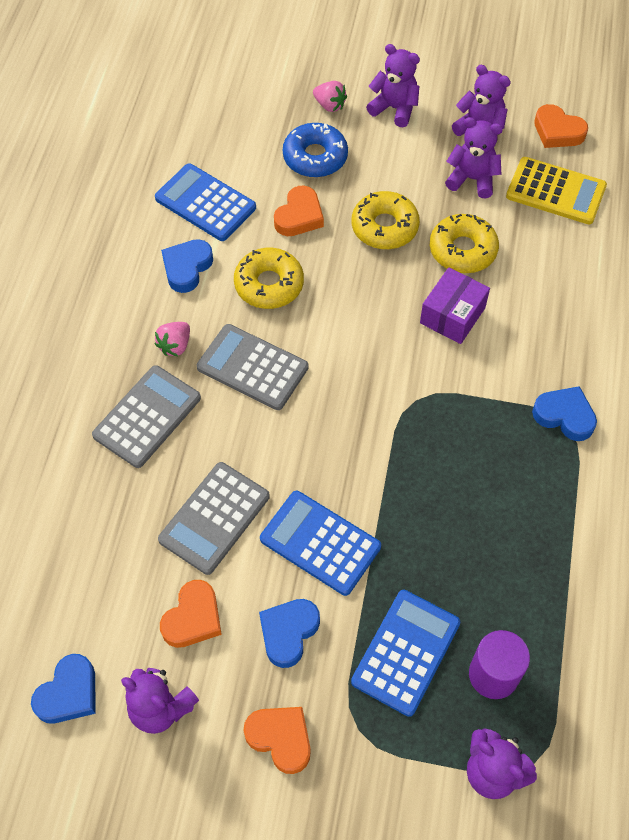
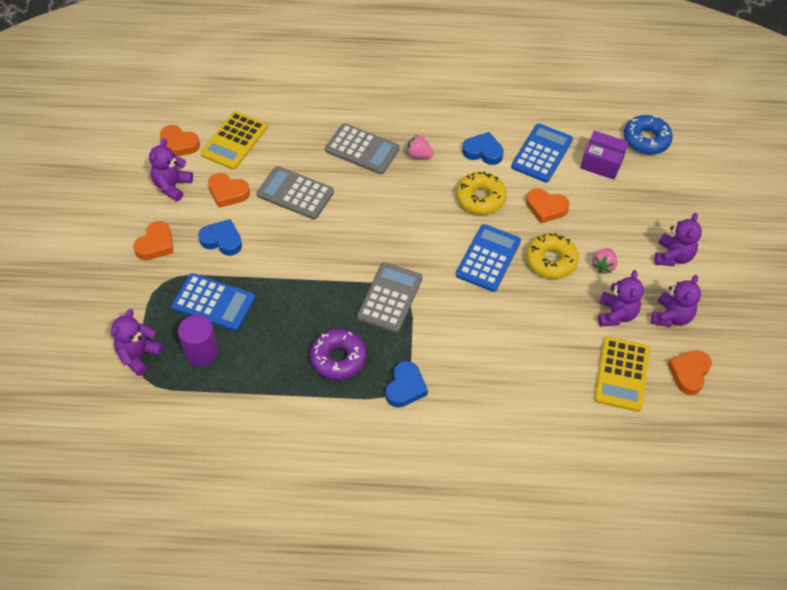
camera: 80 degrees right, 5 degrees down
blue heart [31,654,95,723] -> orange heart [160,125,200,156]
grey calculator [197,324,308,410] -> grey calculator moved to [357,262,423,333]
blue calculator [260,491,381,596] -> blue calculator moved to [456,224,521,292]
blue donut [283,123,348,178] -> blue donut moved to [624,115,673,155]
pink strawberry [313,81,347,112] -> pink strawberry moved to [592,248,617,273]
purple box [420,267,490,344] -> purple box moved to [580,131,628,180]
yellow donut [430,214,499,273] -> none
none -> yellow calculator [201,111,267,170]
none -> purple donut [310,329,366,380]

